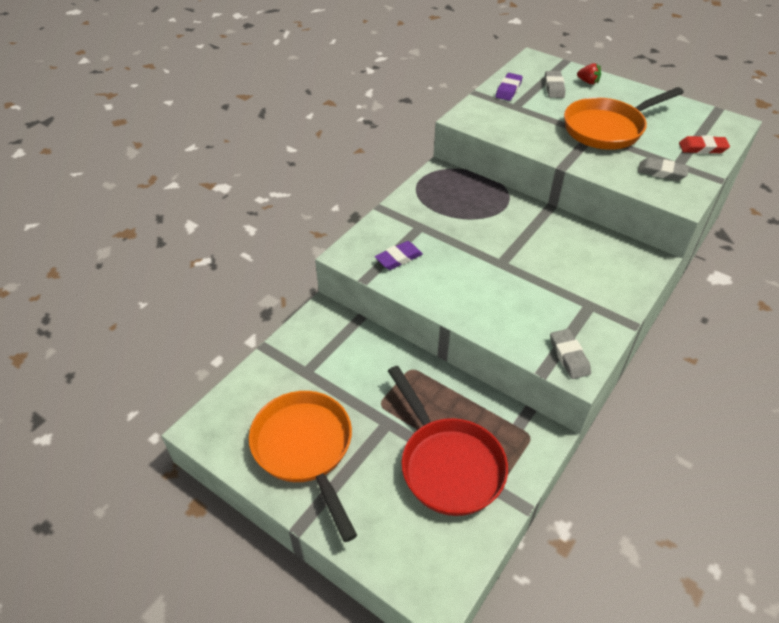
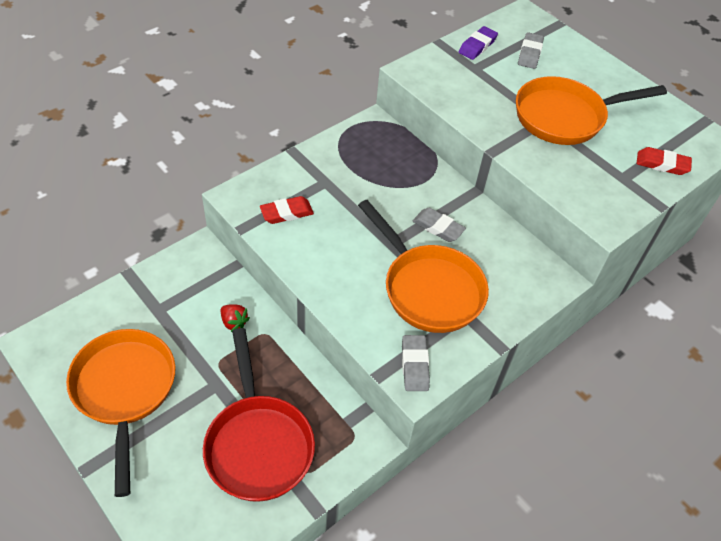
camera: 10 degrees right, 5 degrees up
purple eraser [375,241,423,270] -> red eraser [260,196,314,224]
red strawberry [577,63,601,84] -> red strawberry moved to [221,304,250,332]
grey eraser [638,157,689,181] -> grey eraser moved to [413,208,466,242]
none -> orange pan [358,200,489,333]

